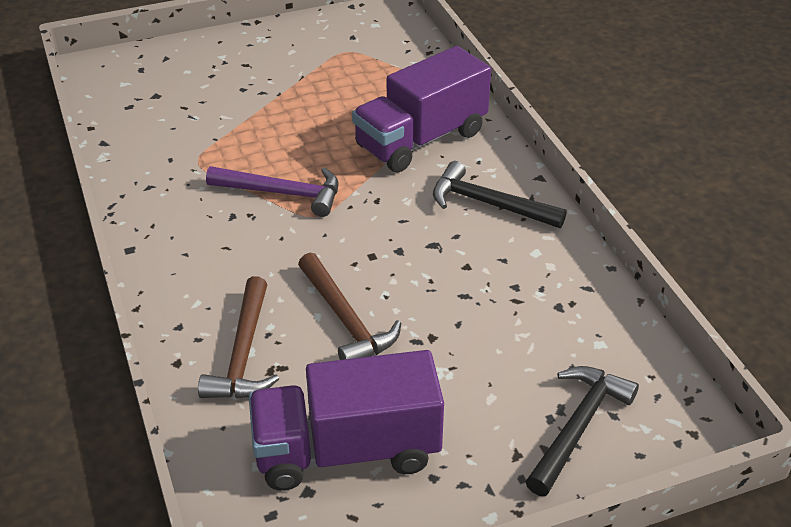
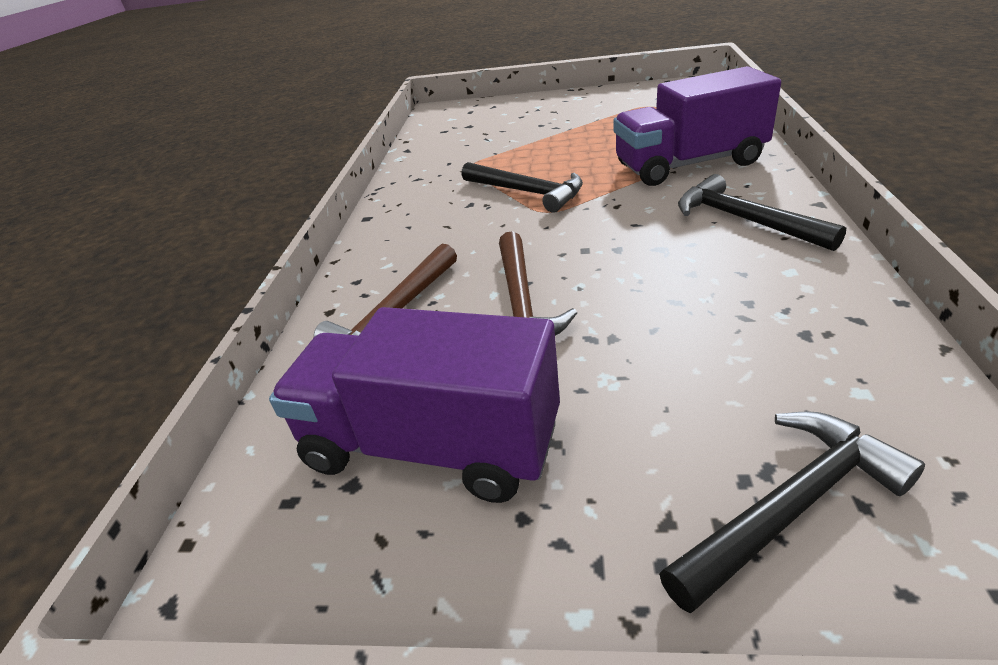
camera: 30 degrees right, 5 degrees down
purple hammer [206,166,339,217] -> black hammer [462,162,583,213]

